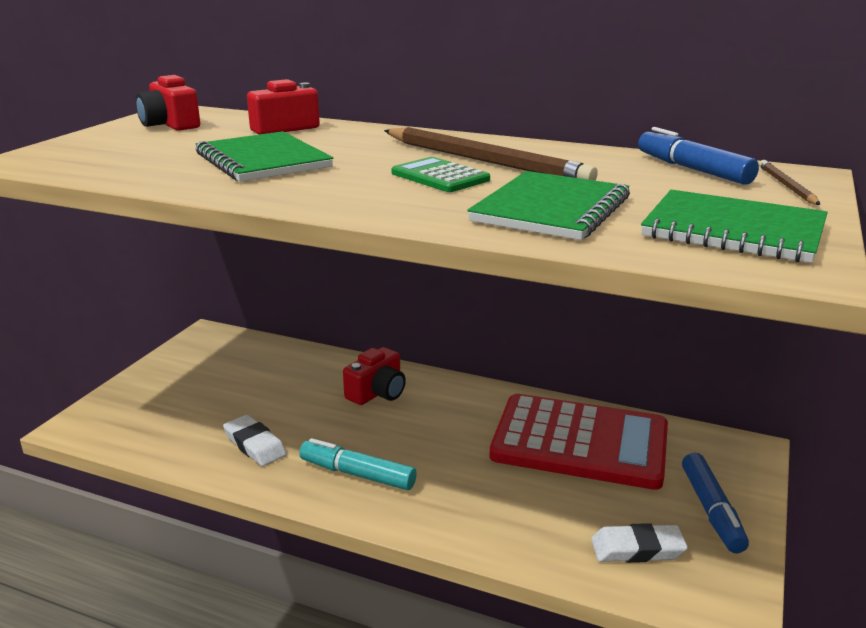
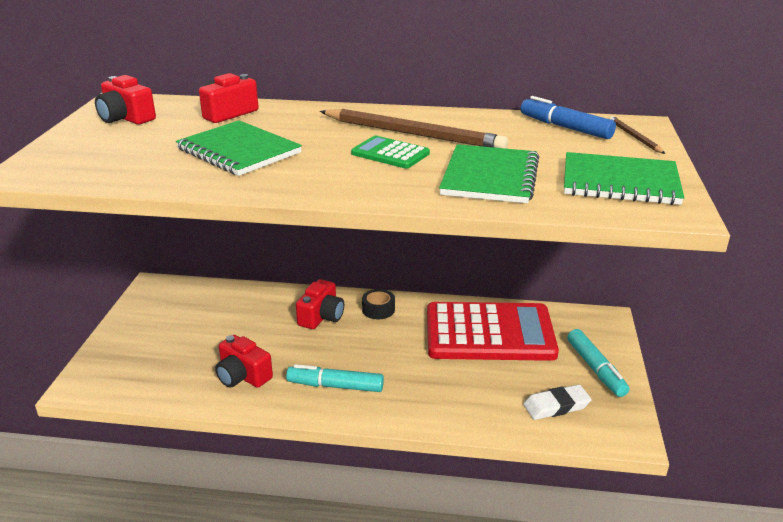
camera: 15 degrees left, 5 degrees up
white eraser [223,415,287,466] -> red camera [215,335,273,388]
blue marker [682,453,749,553] -> turquoise marker [567,329,629,397]
none -> black tape [362,289,395,319]

